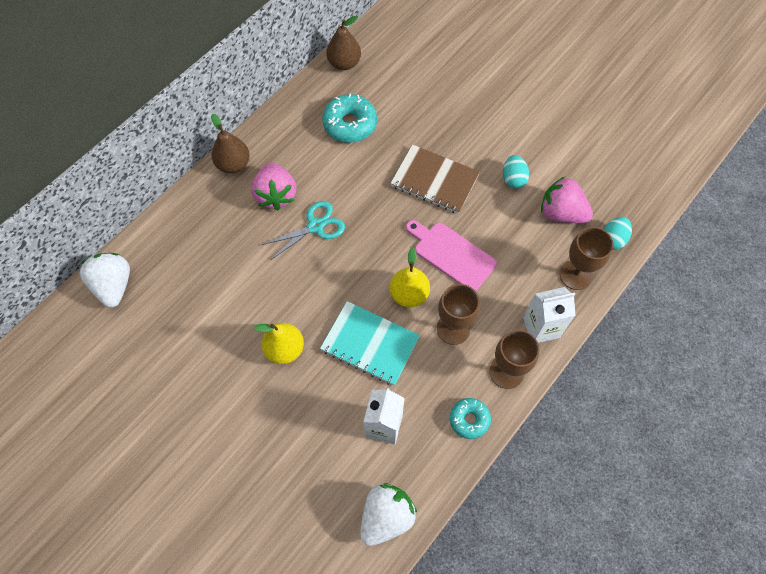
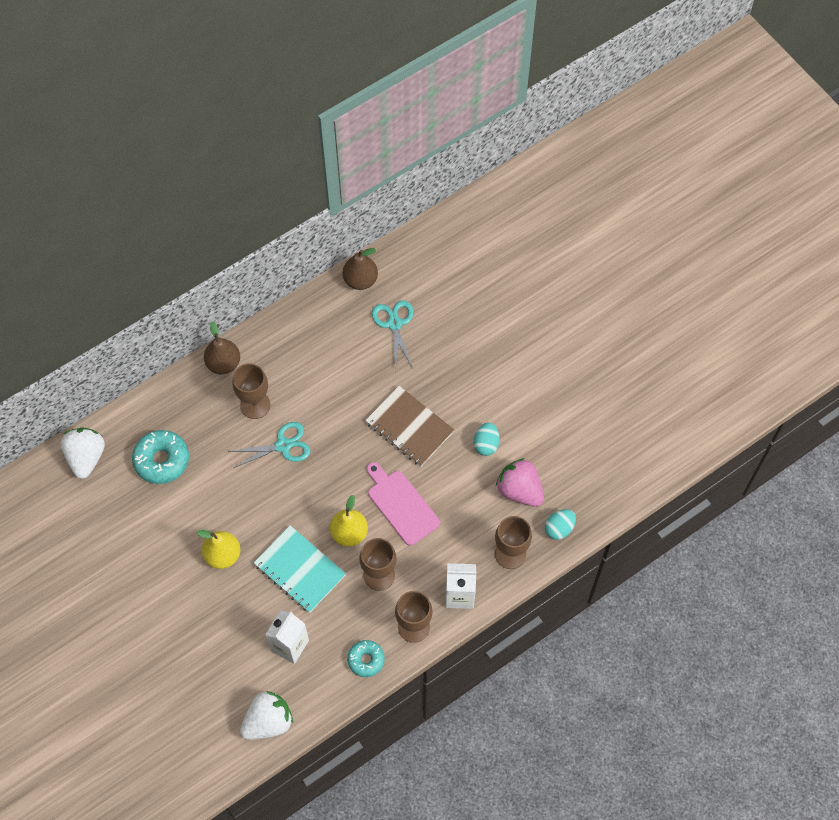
camera: 15 degrees right, 0 degrees up
pink strawberry [251,162,296,210] -> brown goblet [232,363,270,419]
turquoise donut [322,94,377,143] -> turquoise donut moved to [132,430,189,484]
none -> turquoise scissors [372,300,414,370]

